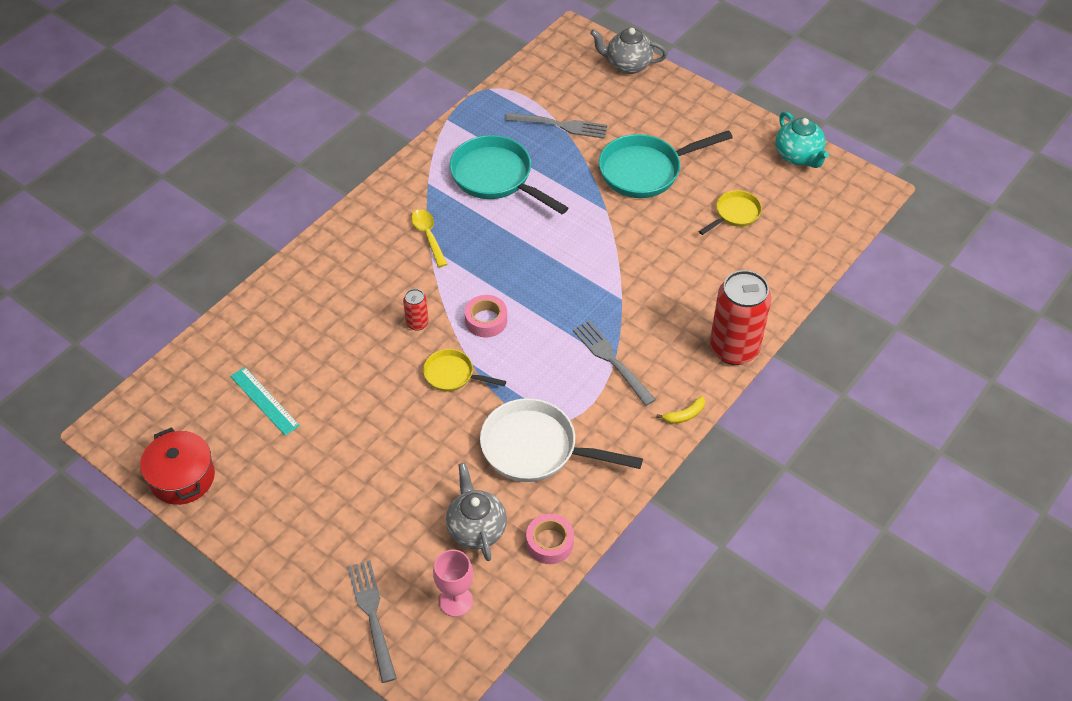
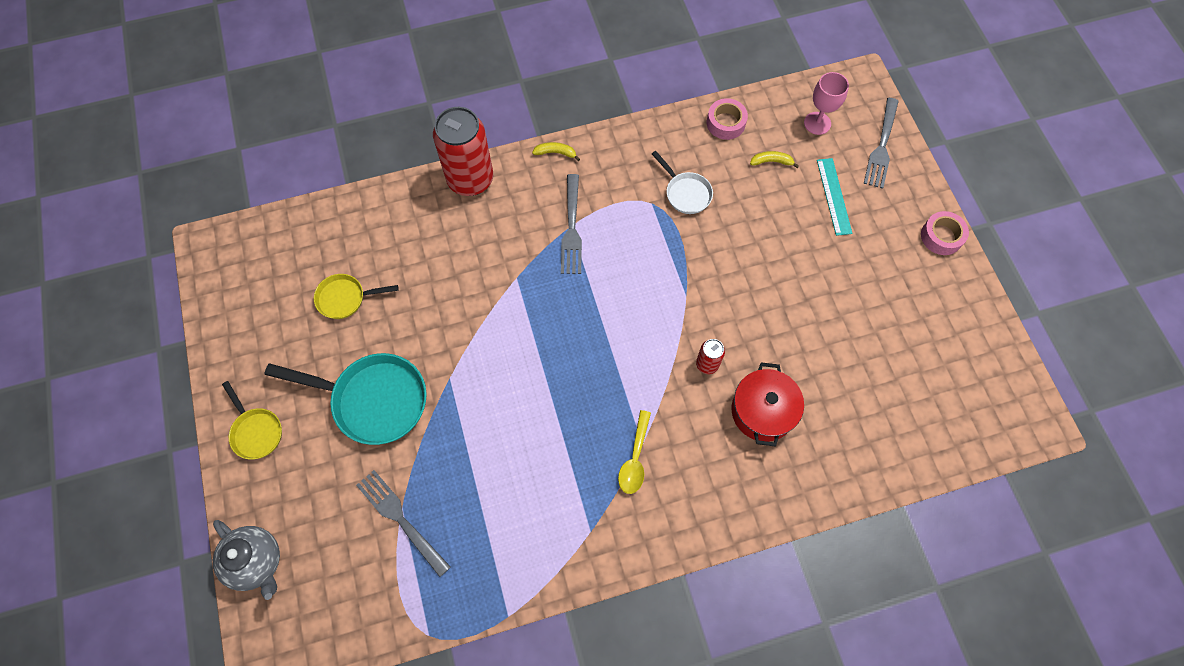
camera: 145 degrees left, 15 degrees up
red pot [140,427,215,505] -> red pot moved to [732,362,804,446]
turquoise ruler [230,367,300,436] -> turquoise ruler moved to [817,158,853,236]
yellow pan [423,349,506,392] -> yellow pan moved to [222,381,282,460]
grey teapot [446,463,507,561] -> yellow banana [750,151,799,168]
turquoise pan [450,135,568,214] -> none
pink tape [465,295,507,338] -> pink tape moved to [921,211,969,255]
white pan [480,398,643,482] -> white pan [652,151,713,214], size x0.55
turquoise teapot [776,111,829,168] -> none

